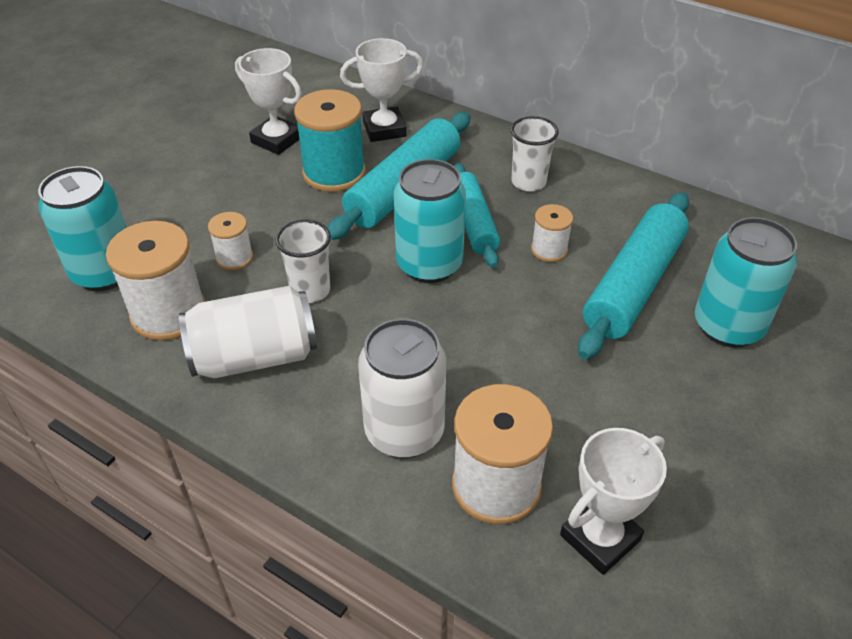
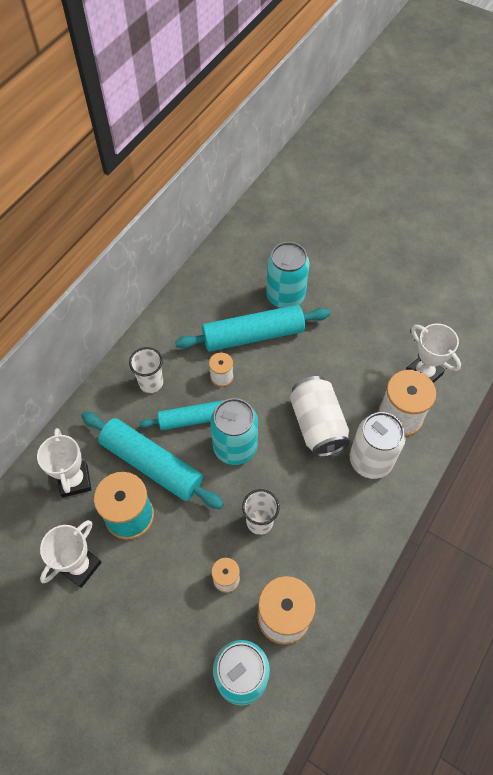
camera: 90 degrees left, 15 degrees up
white can [179,286,317,378] -> white can moved to [290,376,350,457]
turquoise rolling pin [578,192,689,359] -> turquoise rolling pin turned 45 degrees counterclockwise [175,305,330,352]

